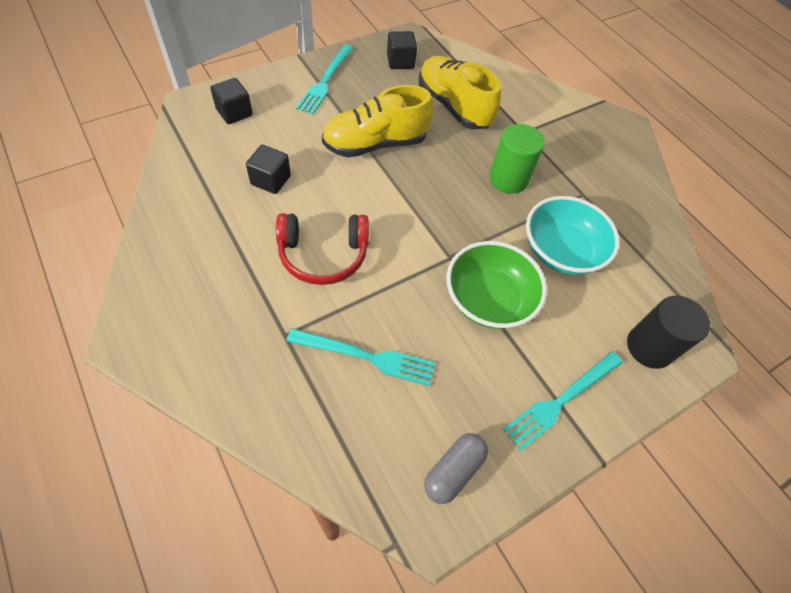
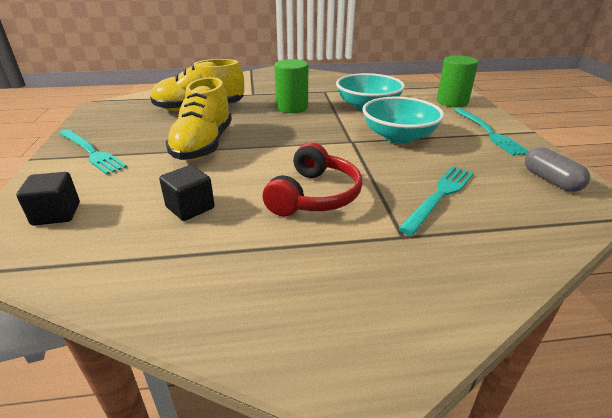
camera: 60 degrees left, 25 degrees down
black cube [387,31,417,69] -> none
green bowl [446,241,547,329] -> turquoise bowl [362,97,444,144]
black cylinder [627,296,710,369] -> green cylinder [437,55,478,107]

